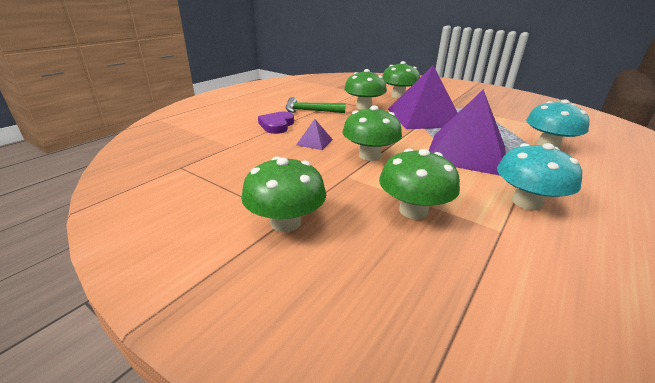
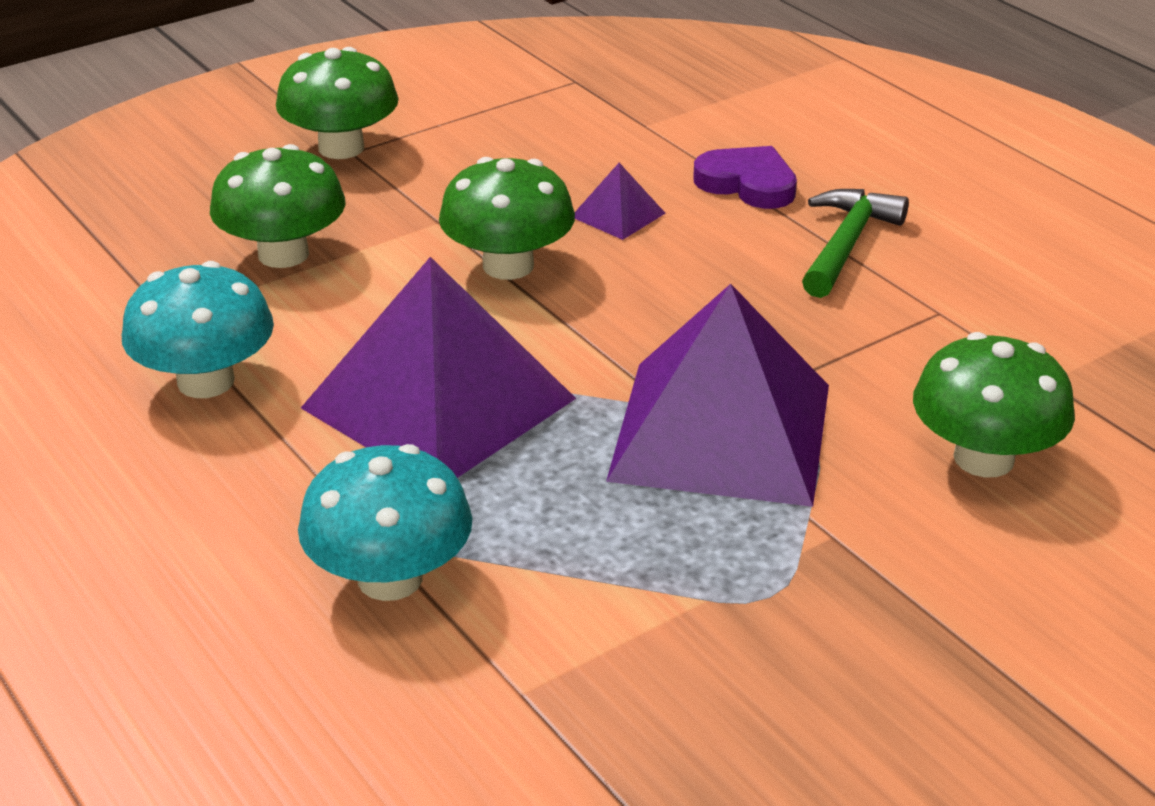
camera: 110 degrees right, 5 degrees up
green mushroom [344,69,387,110] -> none

